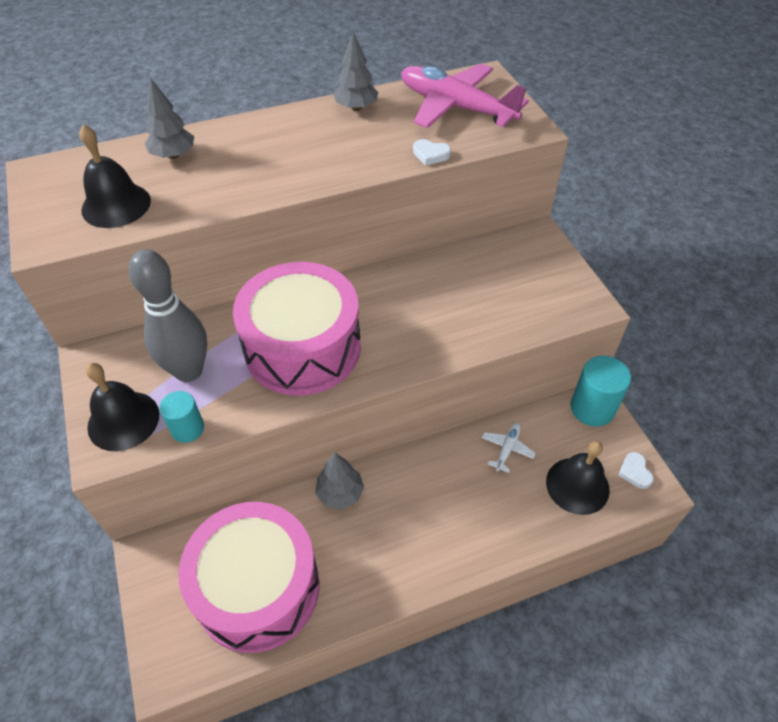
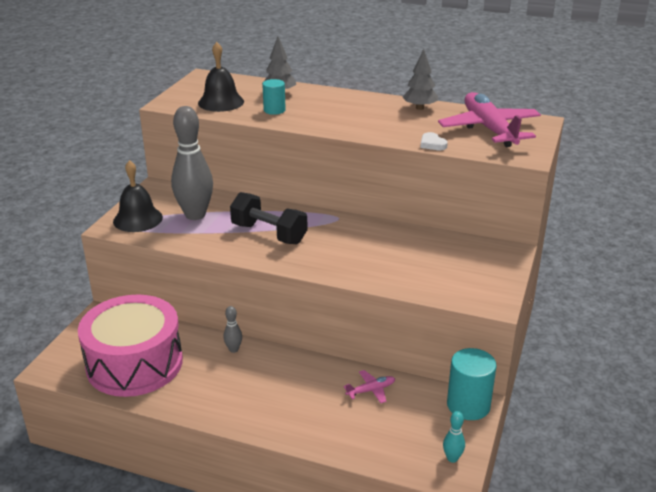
camera: 40 degrees right, 20 degrees down
turquoise cylinder [159,391,204,443] -> turquoise cylinder moved to [262,79,286,115]
pink drum [233,262,361,396] -> black dumbbell [230,192,308,244]
grey tree [315,453,364,510] -> grey bowling pin [224,306,242,353]
white plane [482,423,536,473] -> pink plane [344,370,395,403]
black bell [546,441,610,515] -> none
white heart [618,452,654,489] -> turquoise bowling pin [443,411,465,463]

